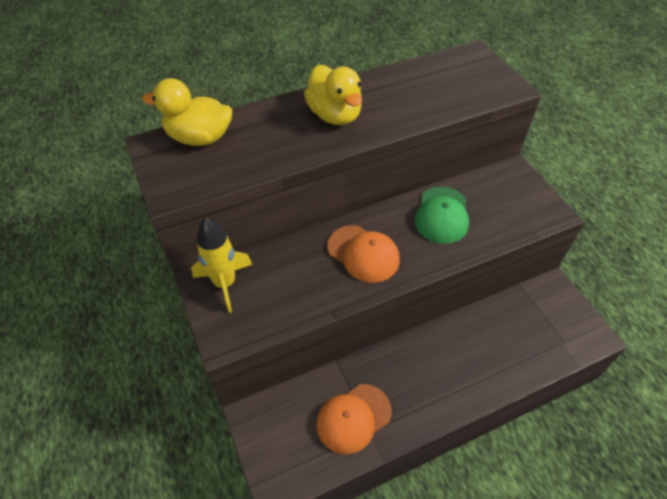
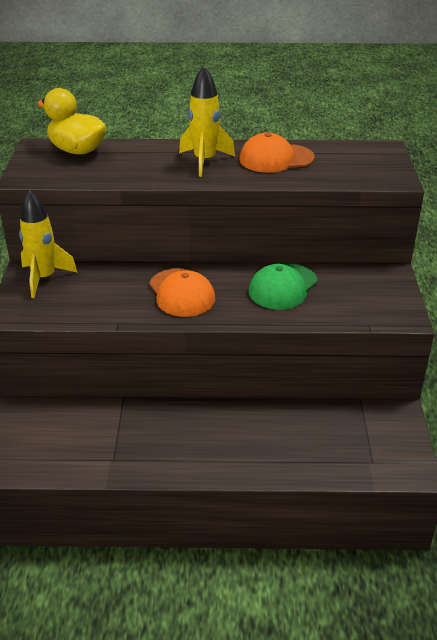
camera: 25 degrees right, 15 degrees down
yellow duck [304,65,362,125] -> yellow rocket [179,65,235,177]
orange cap [317,384,392,454] -> orange cap moved to [239,133,315,173]

